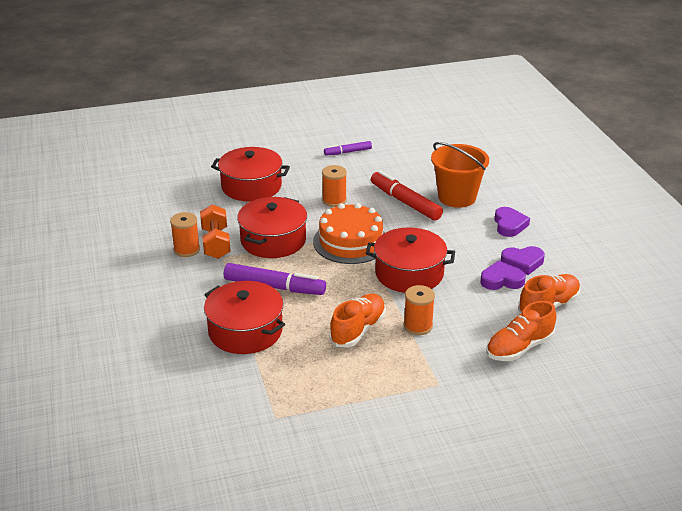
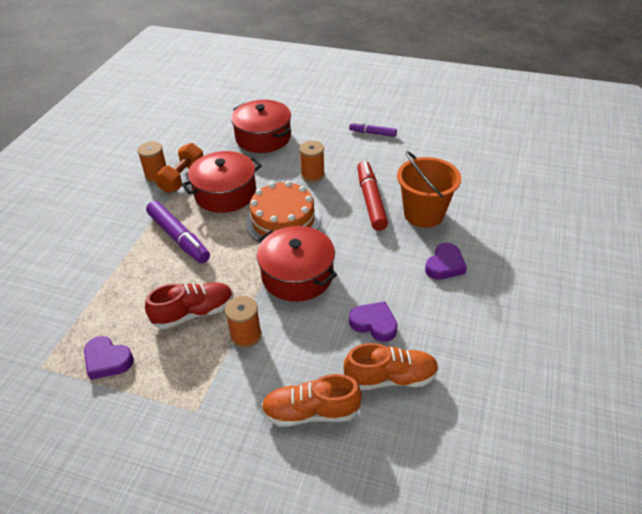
camera: 35 degrees right, 10 degrees up
red pot [204,281,285,354] -> none
orange shoe [329,294,386,347] -> red shoe [145,282,233,329]
purple heart [501,246,545,275] -> purple heart moved to [84,336,134,380]

